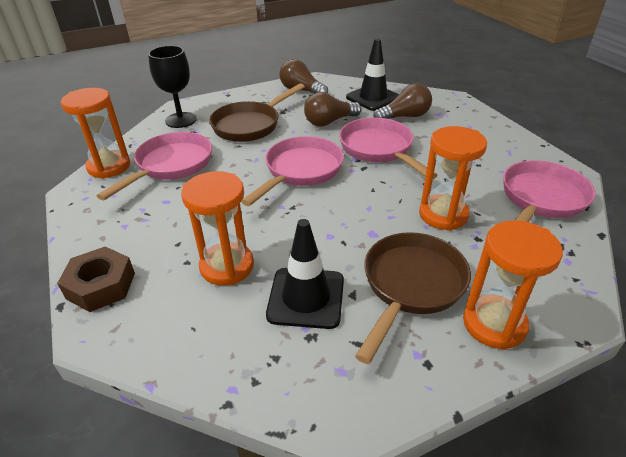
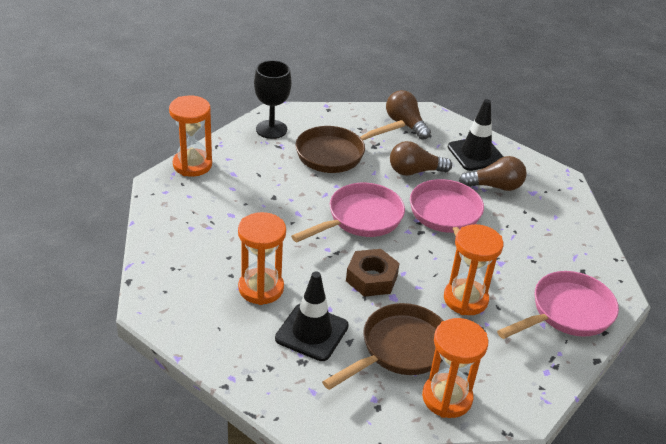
camera: 15 degrees right, 0 degrees up
brown nut [57,246,135,312] -> brown nut moved to [346,249,400,297]
pink pan [97,132,212,200] -> none

